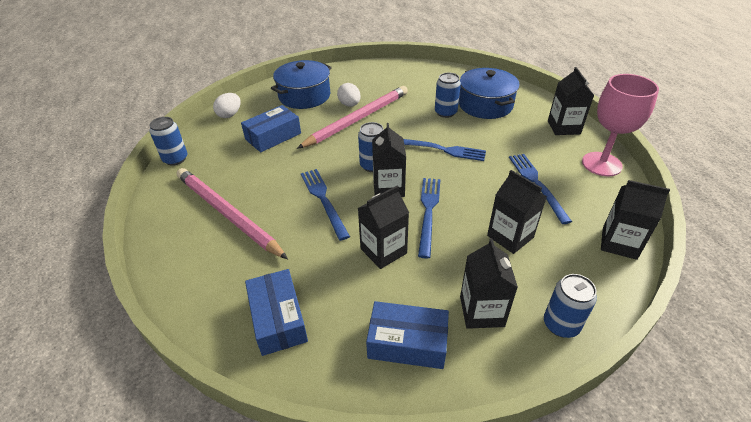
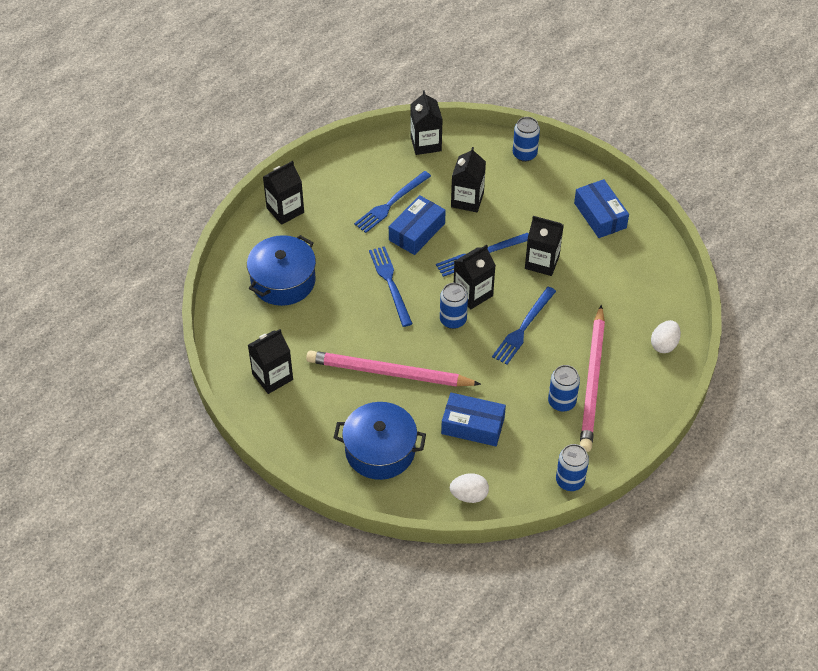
camera: 125 degrees left, 10 degrees up
blue box [245,269,308,356] -> blue box moved to [389,195,446,255]
white egg [337,83,361,107] -> white egg moved to [651,320,681,353]
blue can [435,73,461,118] -> blue can moved to [548,365,580,412]
black carton [460,238,518,329] -> black carton moved to [248,329,293,394]
pink goblet [582,74,659,176] -> none

